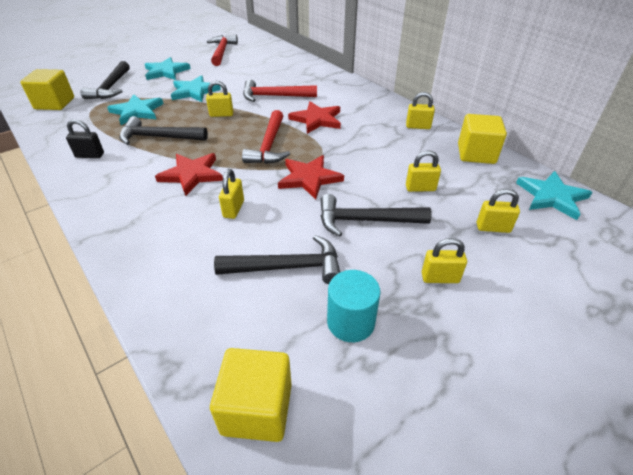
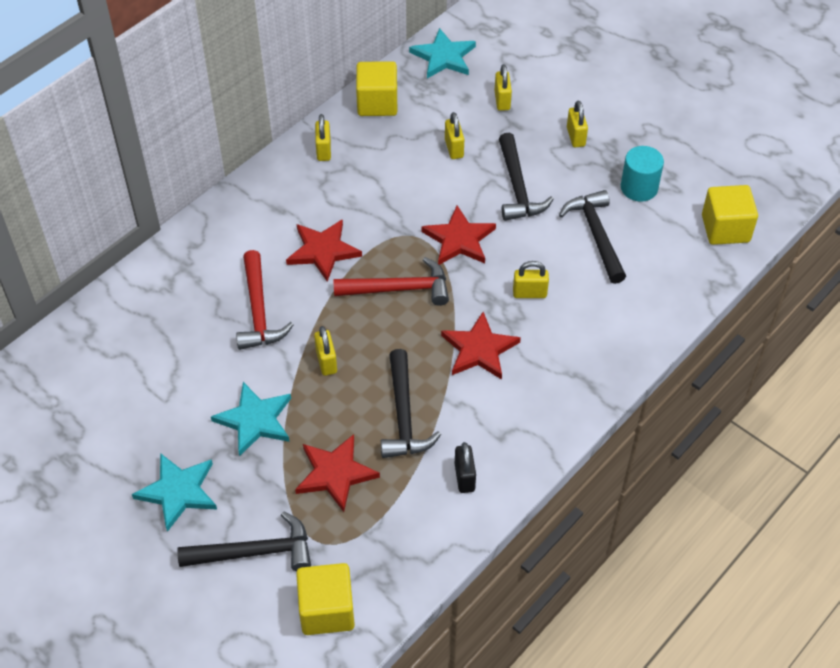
camera: 100 degrees left, 10 degrees up
turquoise star [107,94,164,125] -> red star [295,434,380,512]
red hammer [207,35,238,66] -> none

